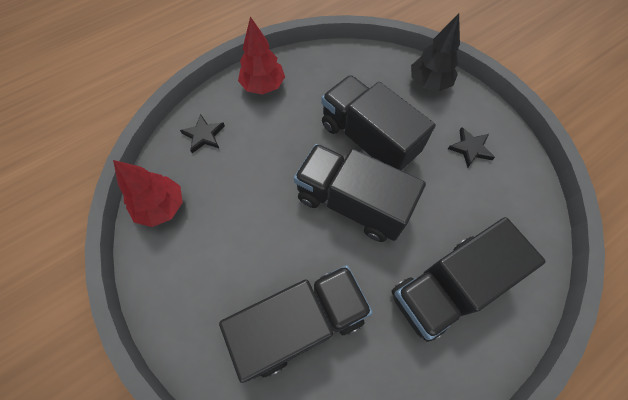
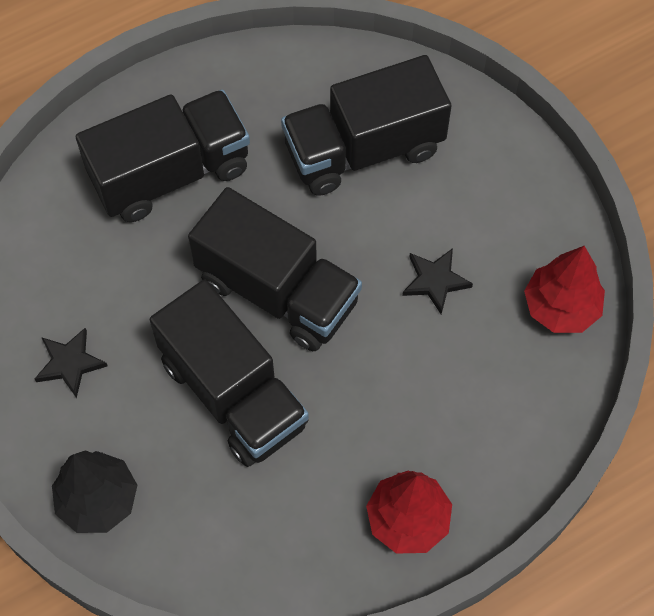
camera: 175 degrees left, 0 degrees up
black star [180,114,225,153] -> black star moved to [402,248,473,314]

